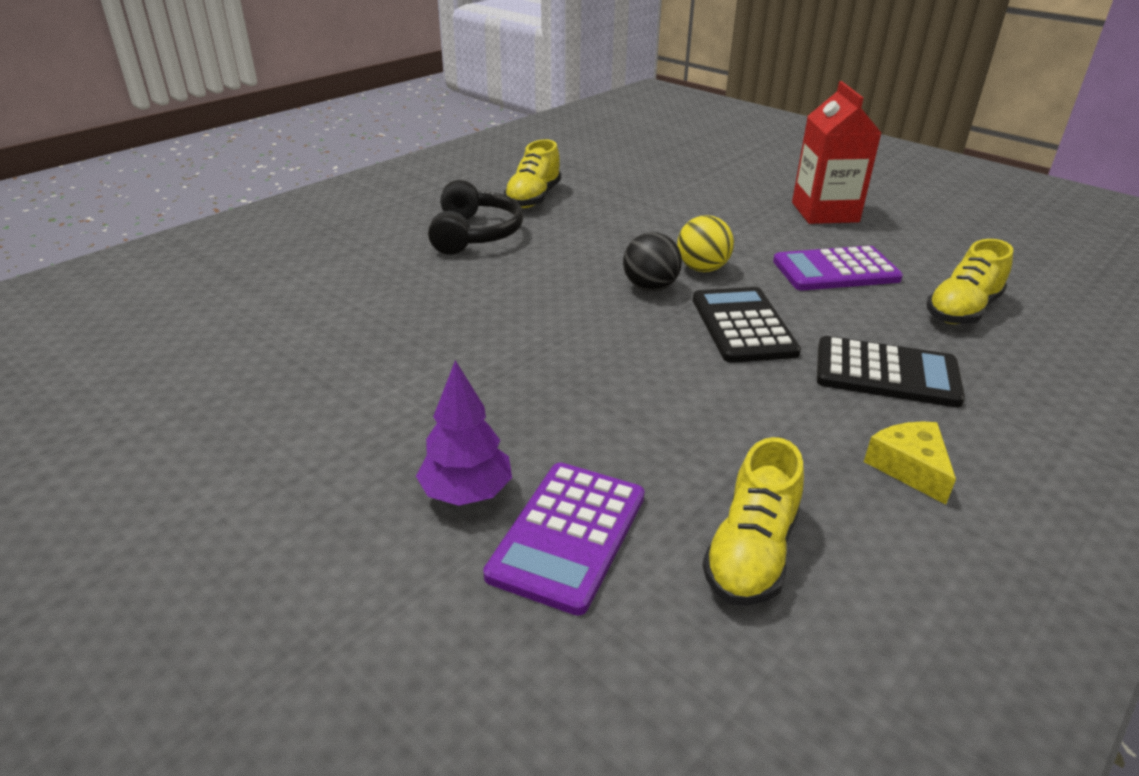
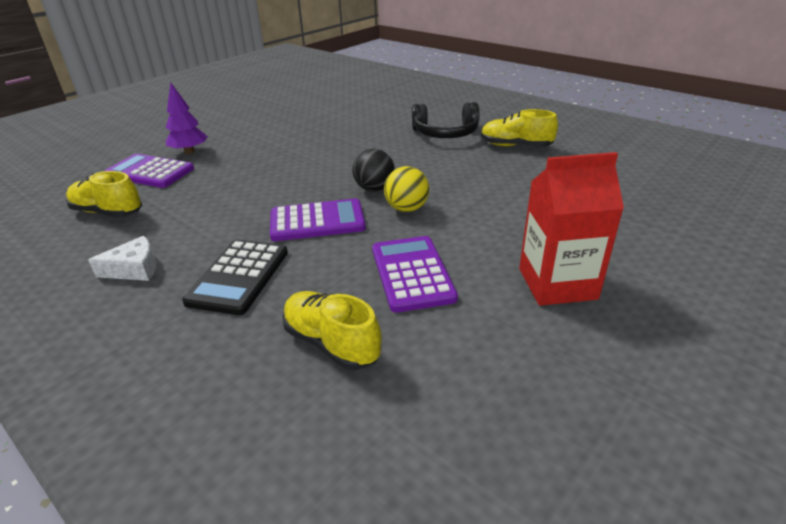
camera: 90 degrees right, 0 degrees up
black calculator [693,287,801,363] -> purple calculator [270,198,366,241]
yellow cheese [864,421,956,505] -> white cheese [88,236,156,281]

